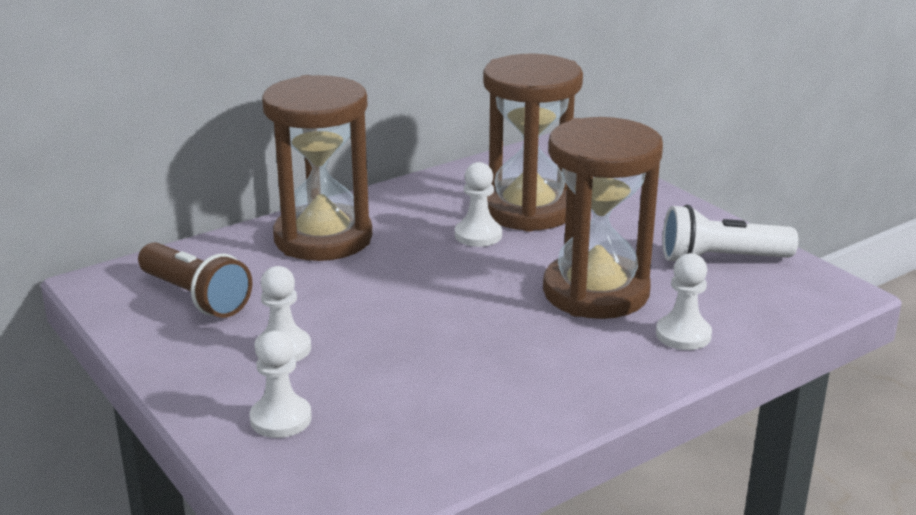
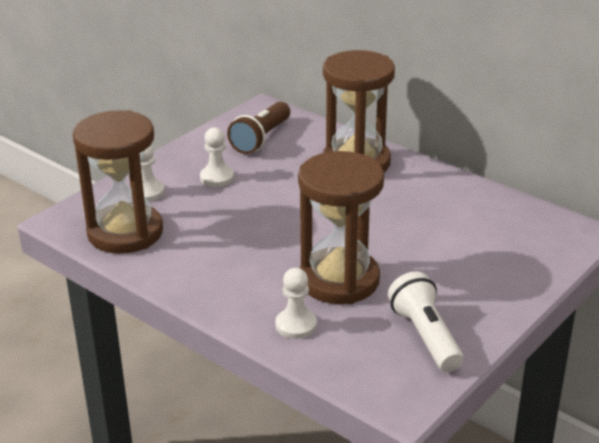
camera: 75 degrees right, 5 degrees up
white pawn [455,162,502,247] -> none
brown hourglass [483,53,583,232] -> brown hourglass moved to [73,110,163,254]

